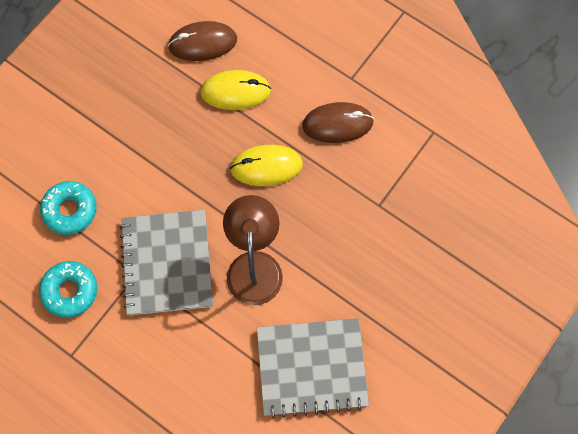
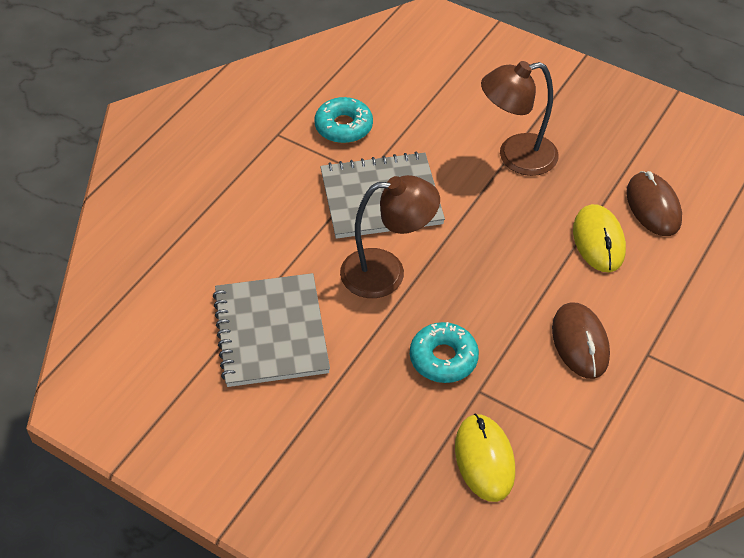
camera: 85 degrees right, 20 degrees down
turquoise donut [40,181,97,235] -> turquoise donut moved to [410,322,479,383]
yellow mouse [230,145,303,186] -> yellow mouse moved to [455,413,515,502]
none -> brown lamp [481,61,559,176]

